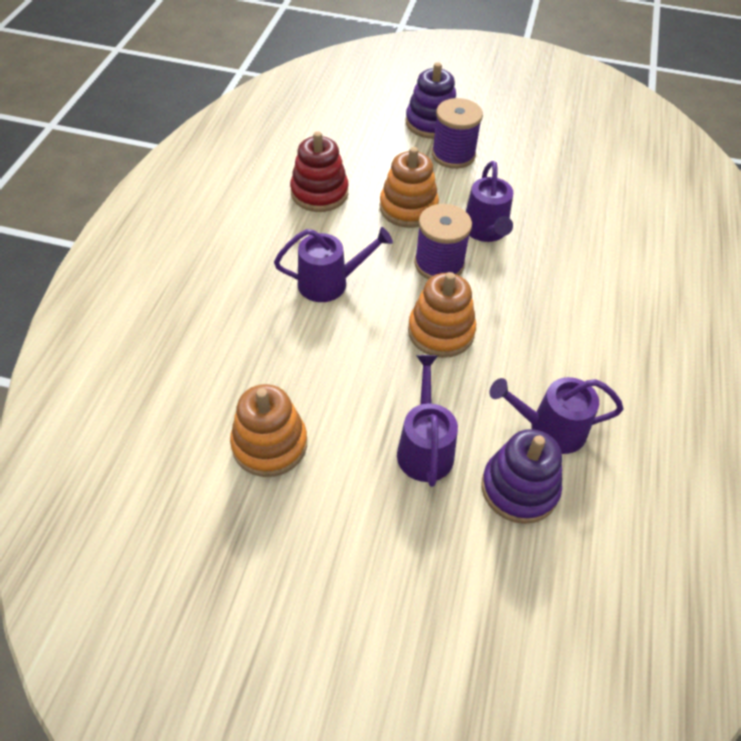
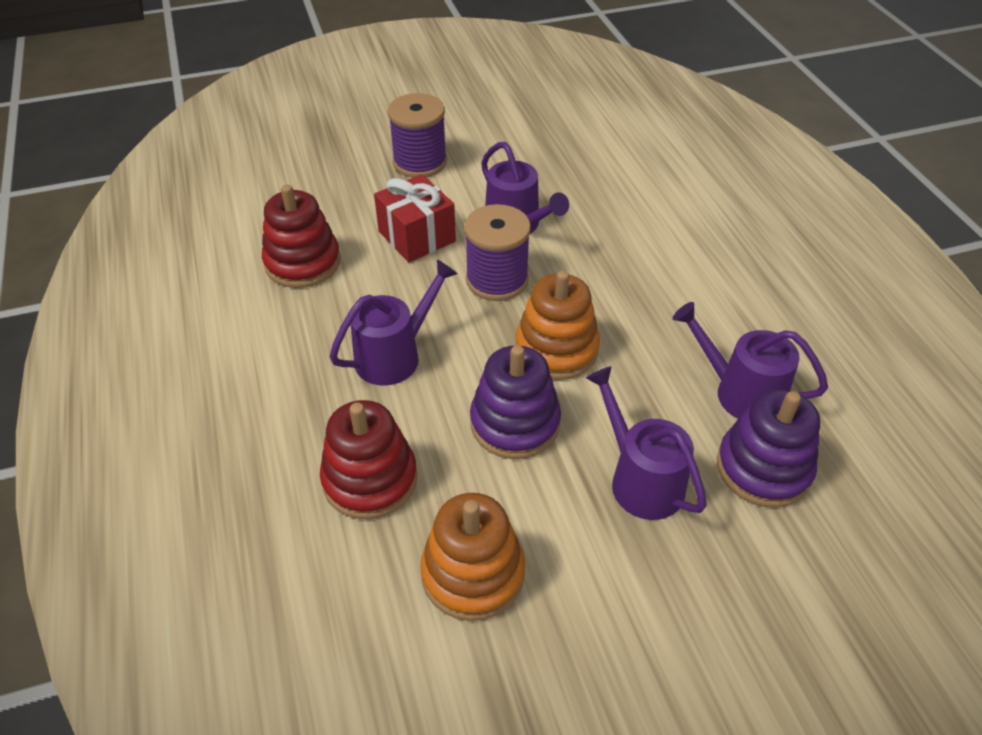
camera: 30 degrees left, 5 degrees down
orange stacking toy [380,147,439,228] -> red gift [374,174,456,262]
purple stacking toy [406,62,456,139] -> purple stacking toy moved to [470,345,561,459]
purple watering can [490,377,623,454] -> purple watering can turned 60 degrees clockwise [673,302,828,419]
none -> red stacking toy [320,400,417,519]

